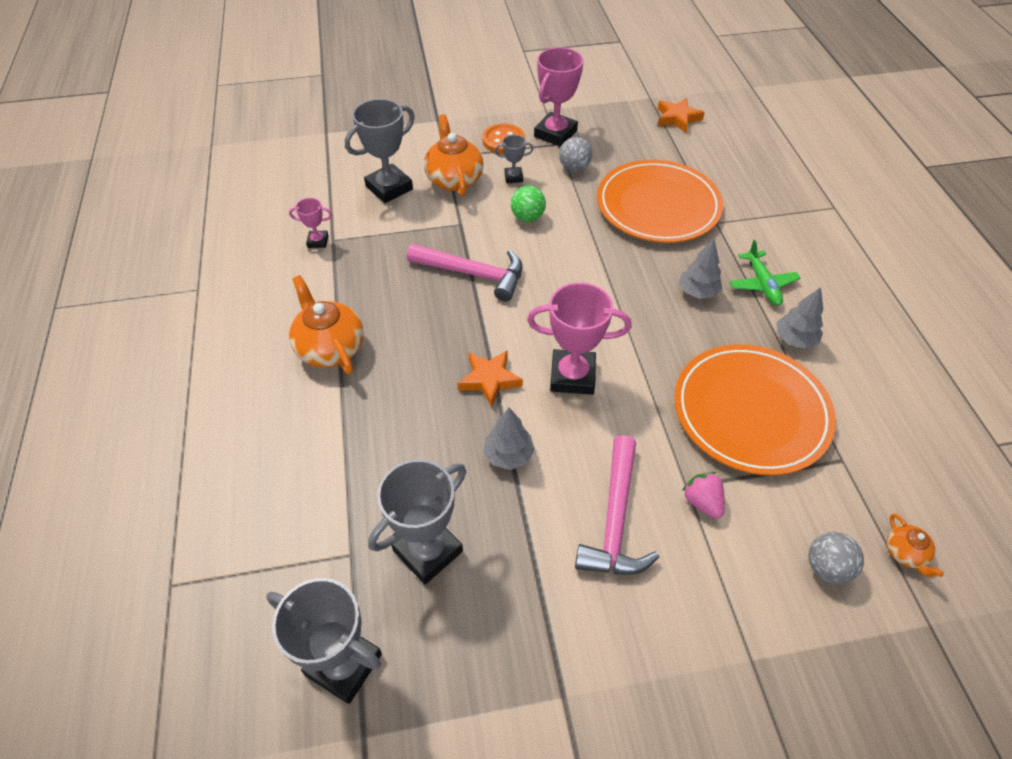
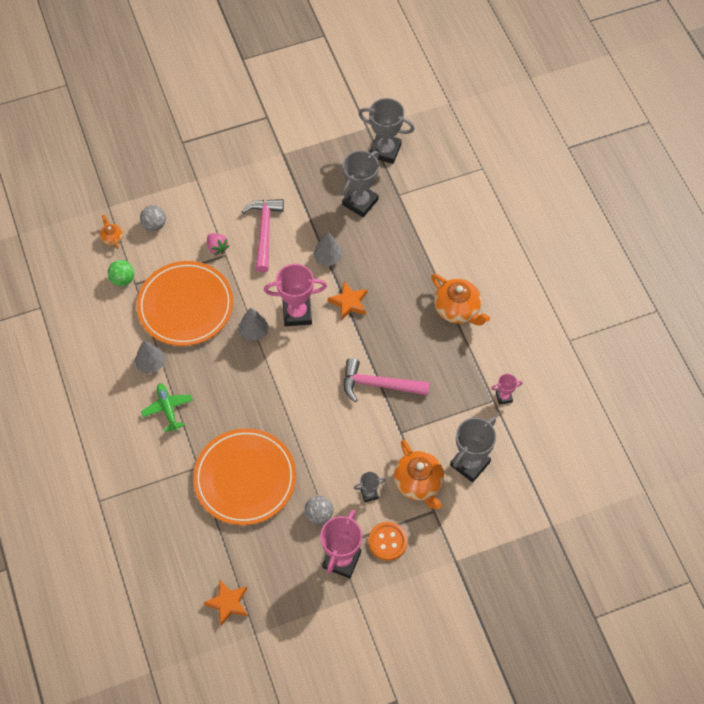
camera: 170 degrees right, 10 degrees up
green ball [511,186,546,222] -> green ball moved to [108,260,134,286]
grey tree [679,239,723,299] -> grey tree moved to [238,308,269,341]

